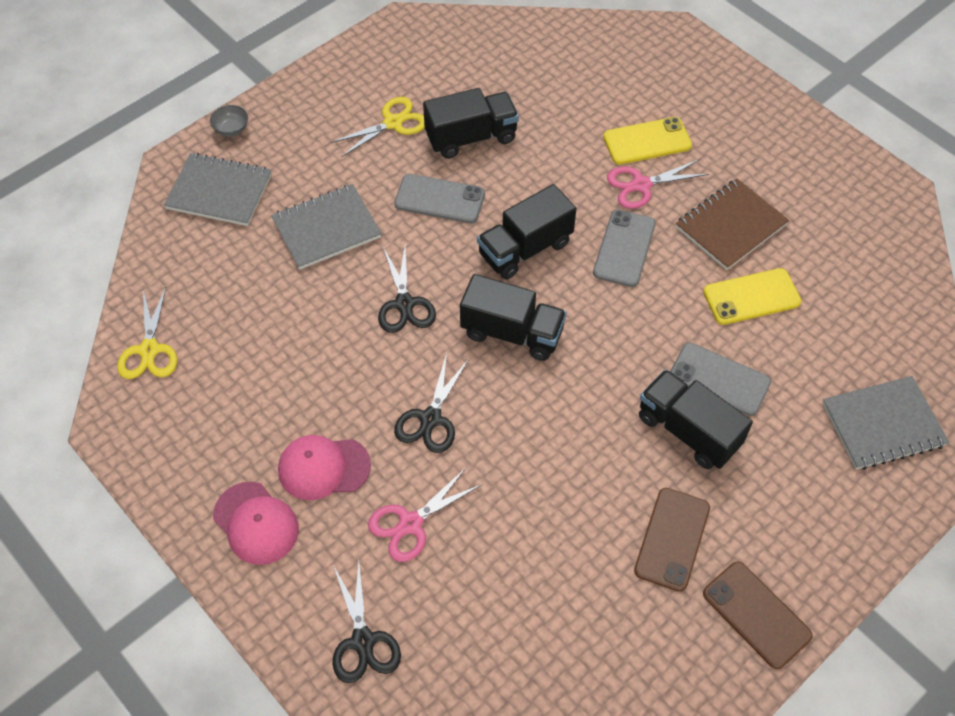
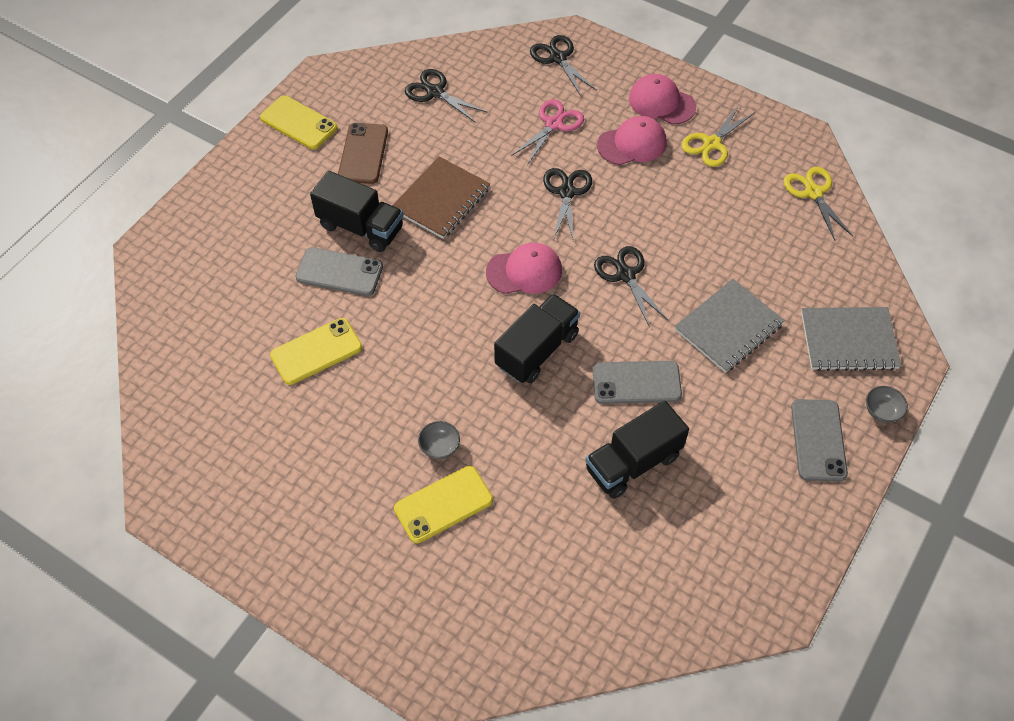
camera: 165 degrees right, 0 degrees up
yellow scissors [330,97,425,157] -> yellow scissors moved to [682,105,755,167]
black truck [460,274,567,361] -> pink cap [486,243,562,294]
grey phone [593,210,656,287] -> grey phone moved to [791,399,848,482]
pink scissors [607,159,709,209] -> grey bowl [418,421,460,459]
brown notebook [676,179,789,270] -> brown notebook moved to [392,156,490,239]
brown phone [703,562,813,669] -> yellow phone [260,95,338,149]
grey notebook [822,376,949,470] -> none
none -> black scissors [405,69,488,123]

